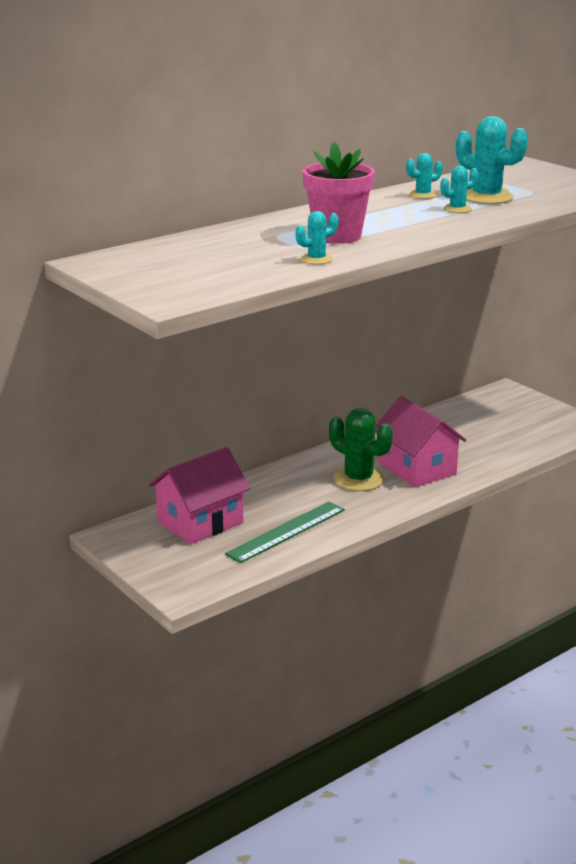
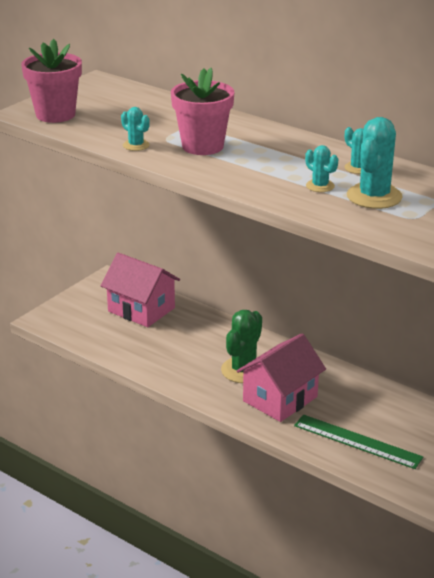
camera: 75 degrees right, 5 degrees up
green ruler [225,502,345,563] -> green ruler moved to [294,415,423,469]
none -> pink flower pot [21,39,82,123]

